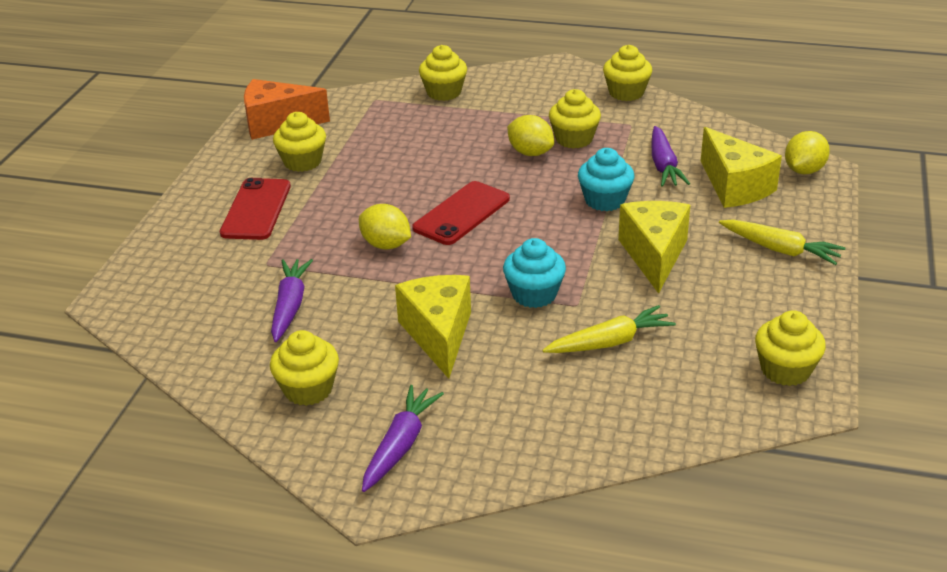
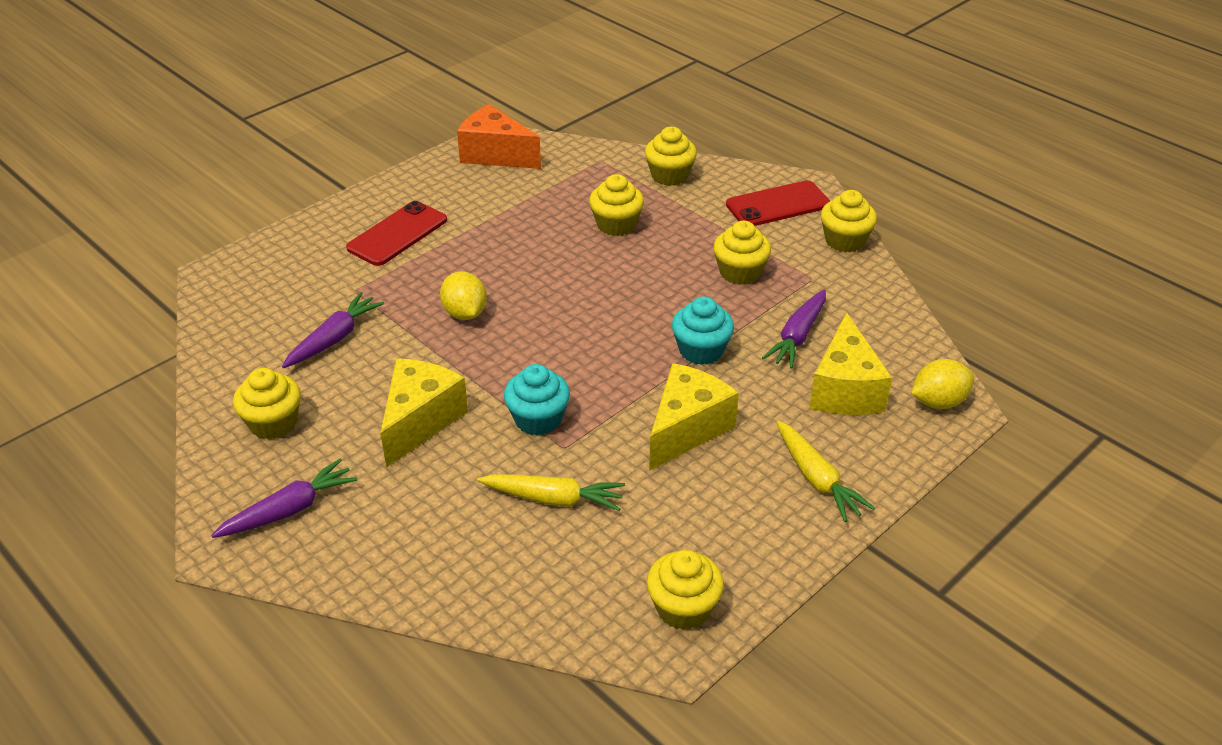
camera: 30 degrees right, 5 degrees up
yellow cupcake [273,112,326,172] -> yellow cupcake moved to [589,174,644,236]
red phone [412,181,510,245] -> red phone moved to [726,180,830,226]
yellow lemon [507,115,554,156] -> none

